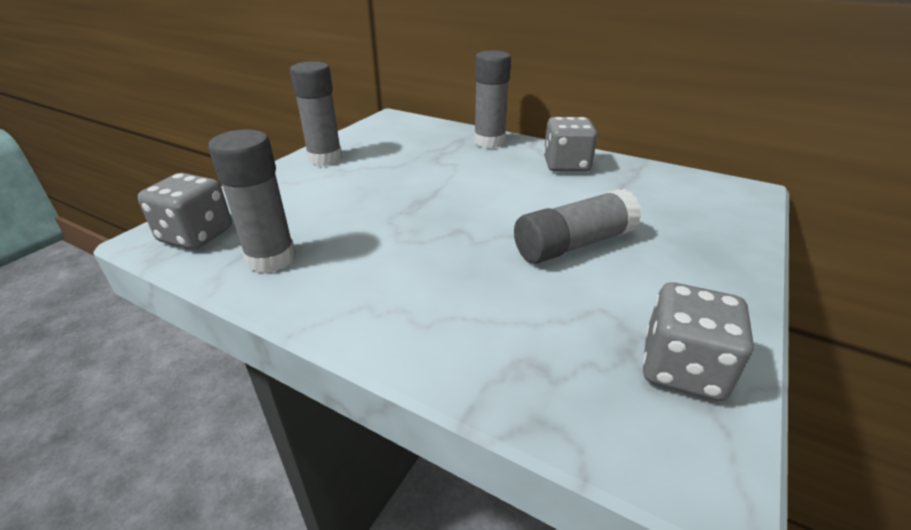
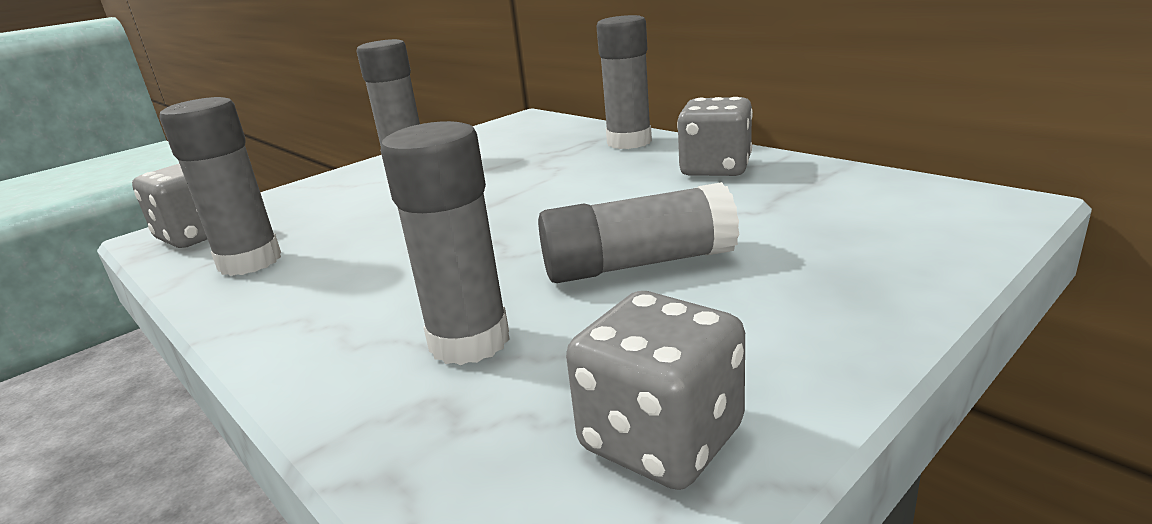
camera: 20 degrees right, 10 degrees down
none -> grey glue stick [381,121,510,365]

